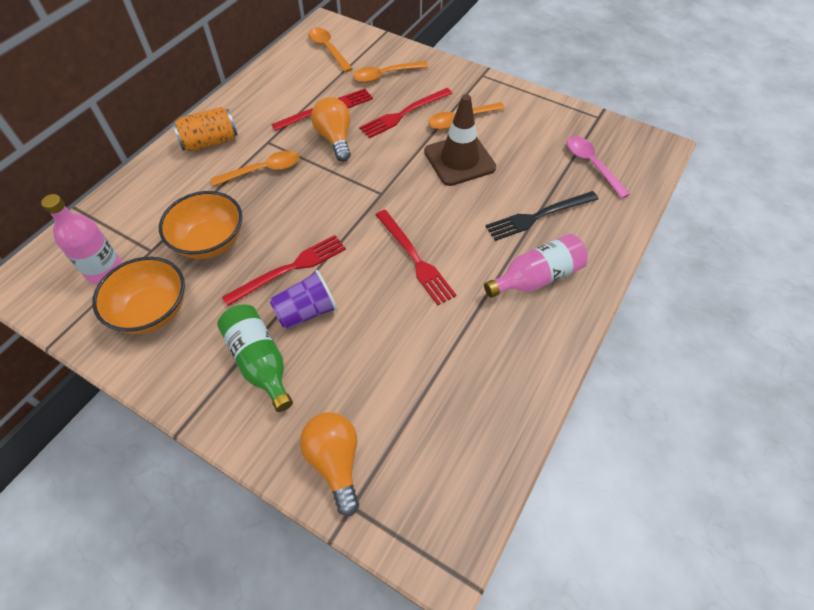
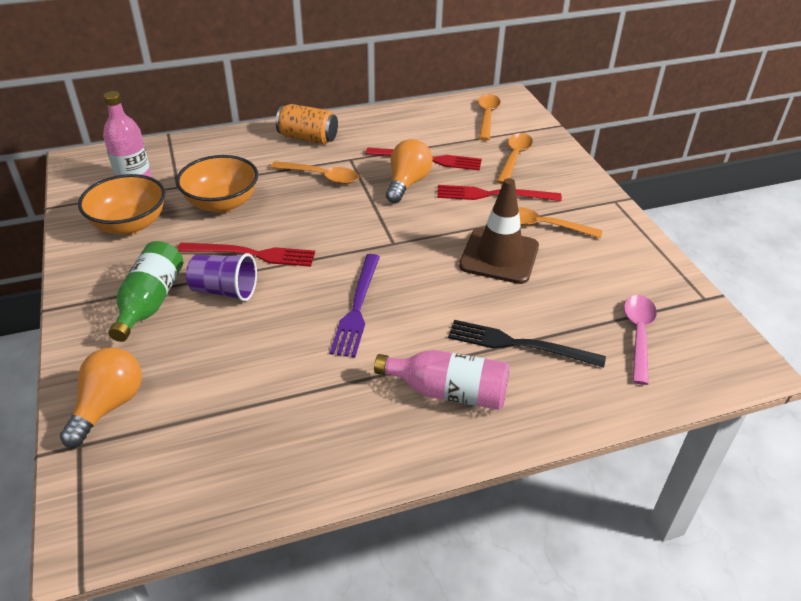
camera: 40 degrees right, 15 degrees down
orange spoon [353,61,428,82] -> orange spoon turned 90 degrees clockwise [496,133,533,184]
red fork [376,210,457,305] -> purple fork [330,254,380,358]

